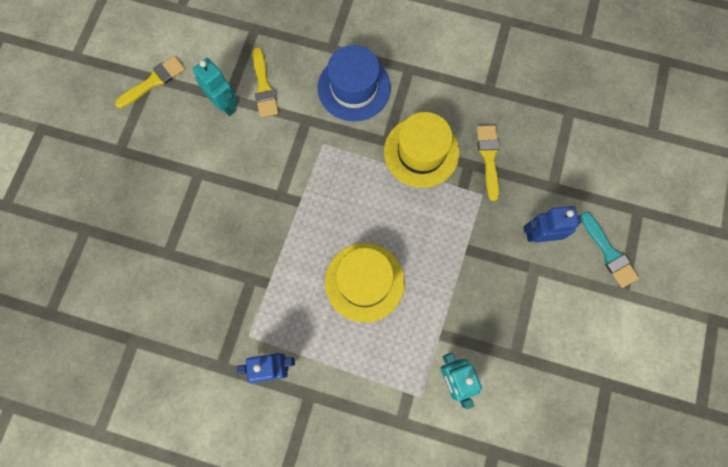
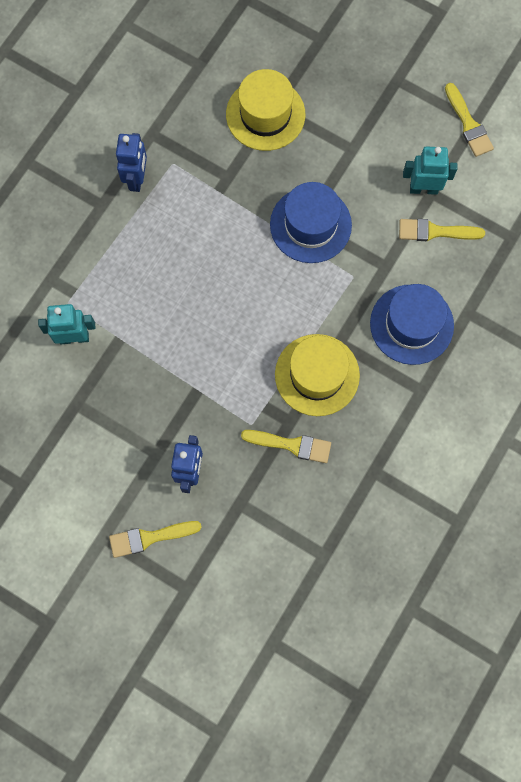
camera: 105 degrees right, 0 degrees up
turquoise robot [193,58,237,116] -> turquoise robot turned 150 degrees counterclockwise [403,147,457,195]
yellow hat [325,243,405,323] -> yellow hat moved to [226,69,305,151]
turquoise brush [581,212,639,288] -> yellow brush [109,521,202,558]
none -> blue hat [270,182,352,263]

